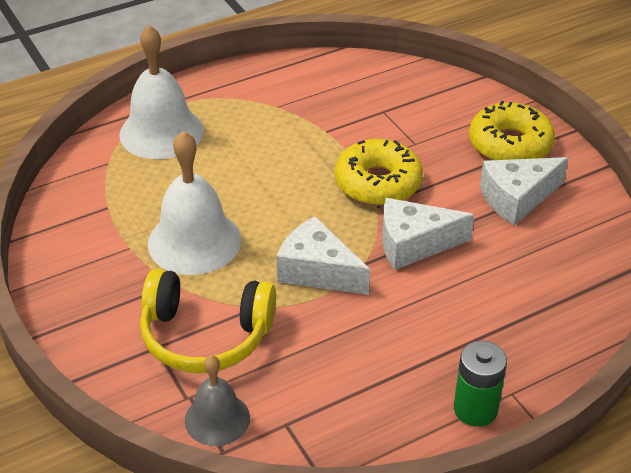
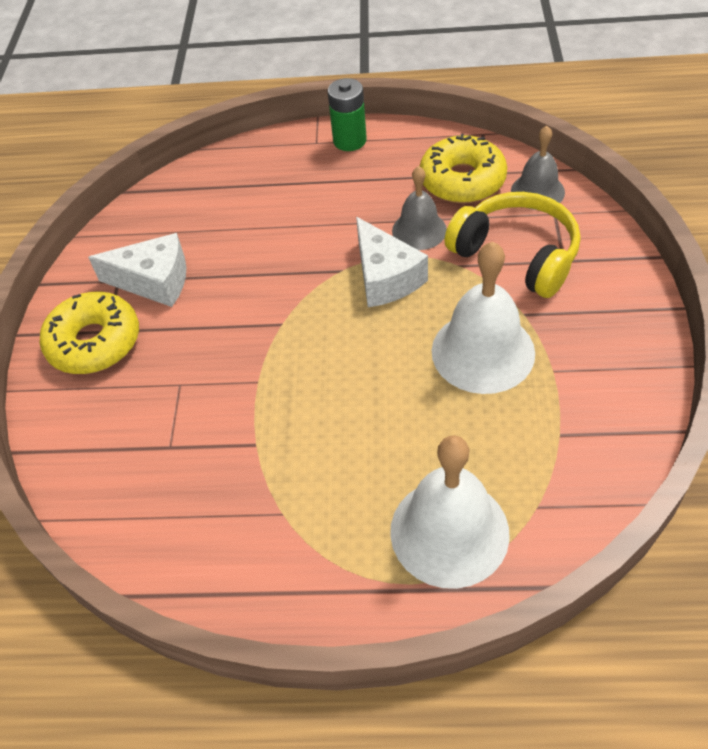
camera: 145 degrees left, 10 degrees up
yellow donut [335,139,423,206] -> yellow donut moved to [420,134,507,203]
white cheese [382,198,475,270] -> none
none -> grey bell [392,166,447,250]

